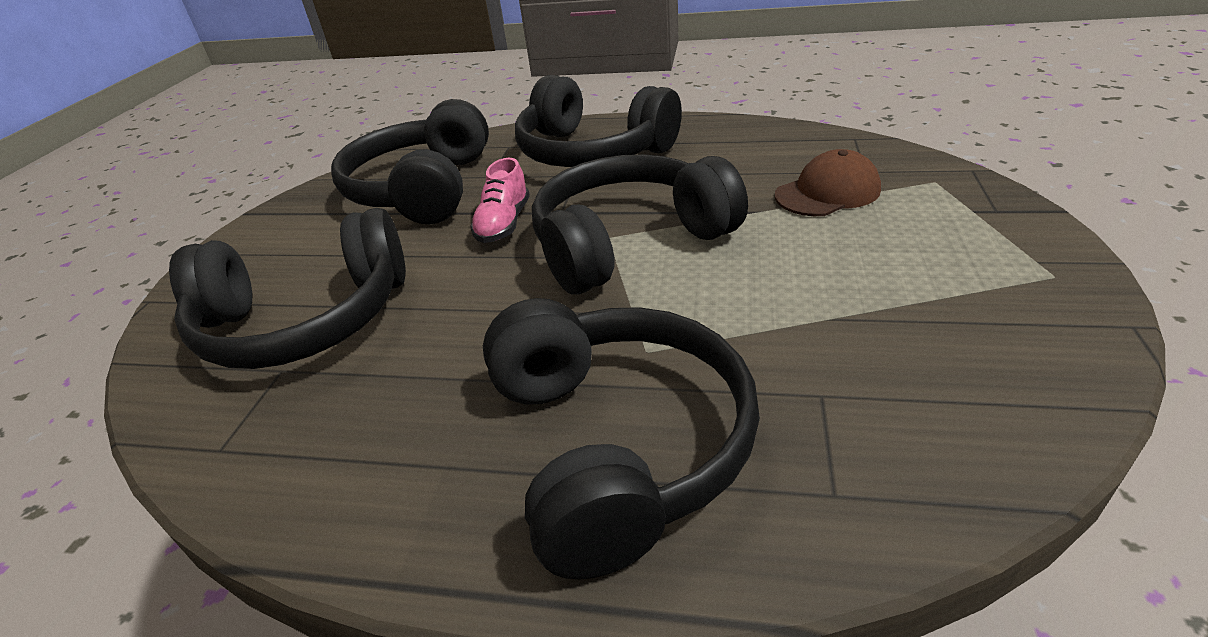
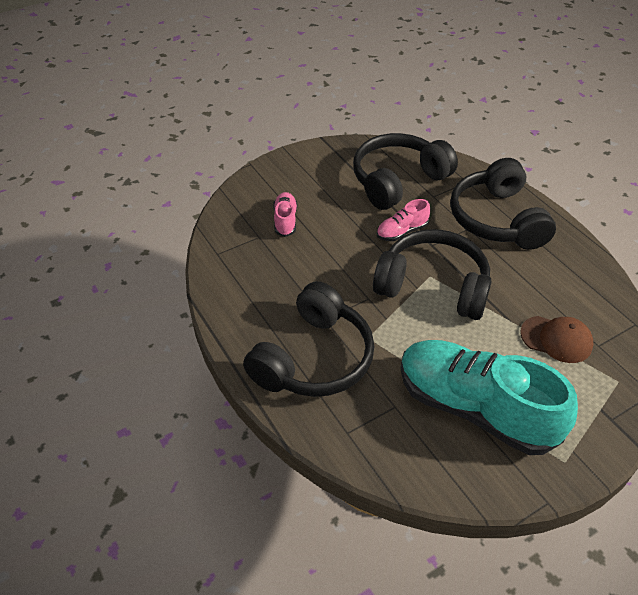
camera: 45 degrees right, 10 degrees up
black headphones [169,208,406,369] -> pink shoe [273,192,297,237]
none -> turquoise shoe [400,340,578,455]

